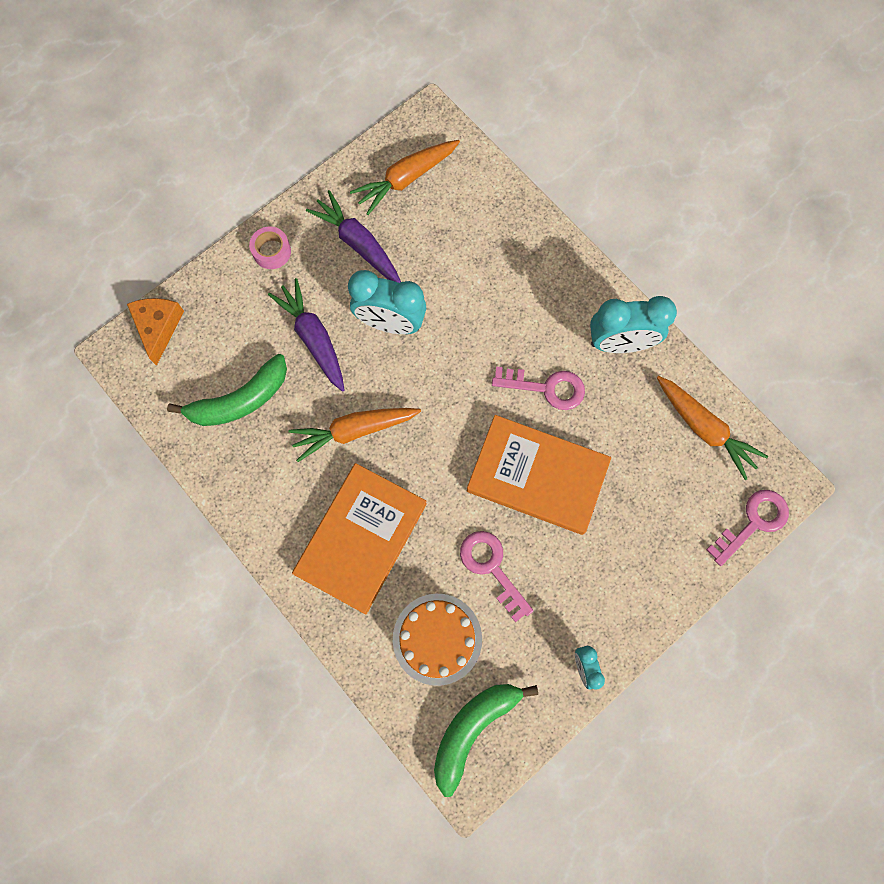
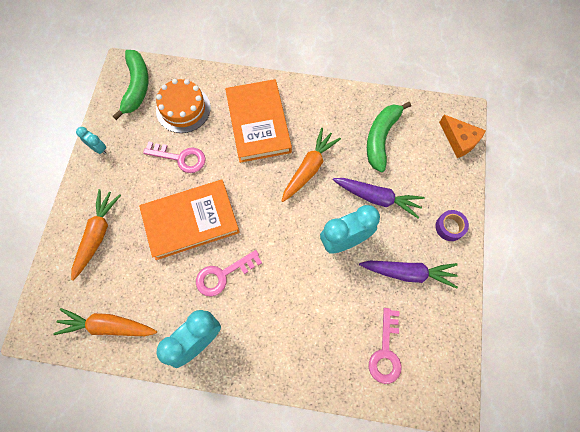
camera: 140 degrees right, 5 degrees down
pink tape [249,227,291,269] -> purple tape [435,210,469,241]
orange carrot [350,140,460,215] -> orange carrot moved to [71,189,121,281]
pink key [706,490,789,566] -> pink key moved to [369,308,401,384]

